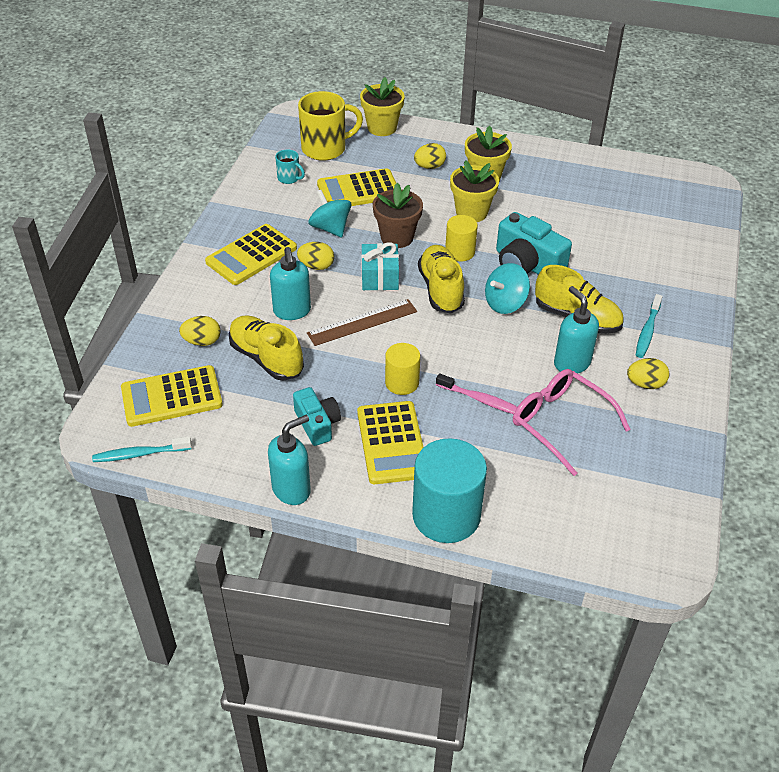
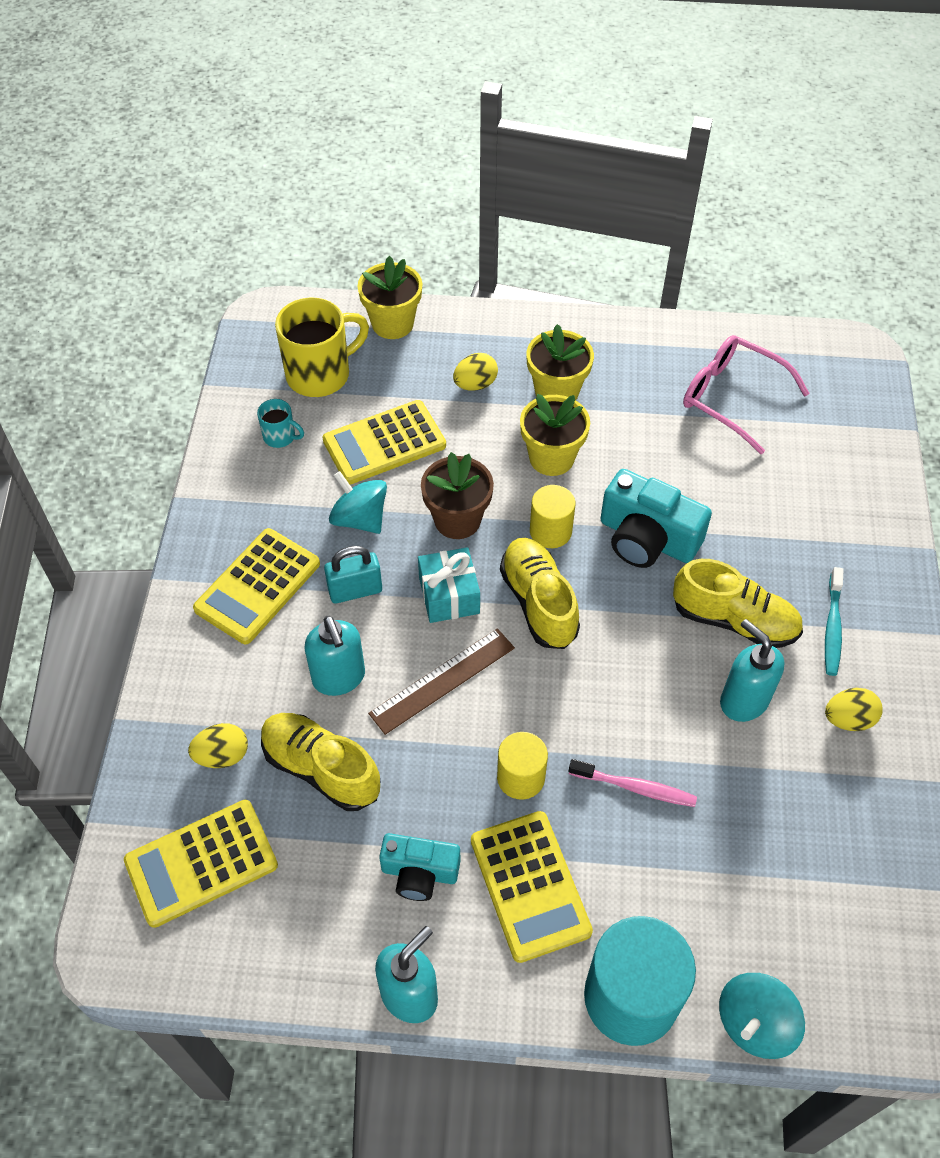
camera: 10 degrees left, 10 degrees up
turquoise toothbrush [92,436,192,462] -> none
turquoise camera [293,387,341,446] -> turquoise camera turned 135 degrees clockwise [379,833,460,901]
yellow egg [297,242,334,270] -> turquoise padlock [324,546,382,604]
turquoise spinning top [485,263,530,314] -> turquoise spinning top moved to [719,973,805,1059]
pink glasses [513,369,631,476] -> pink glasses moved to [683,335,810,455]

